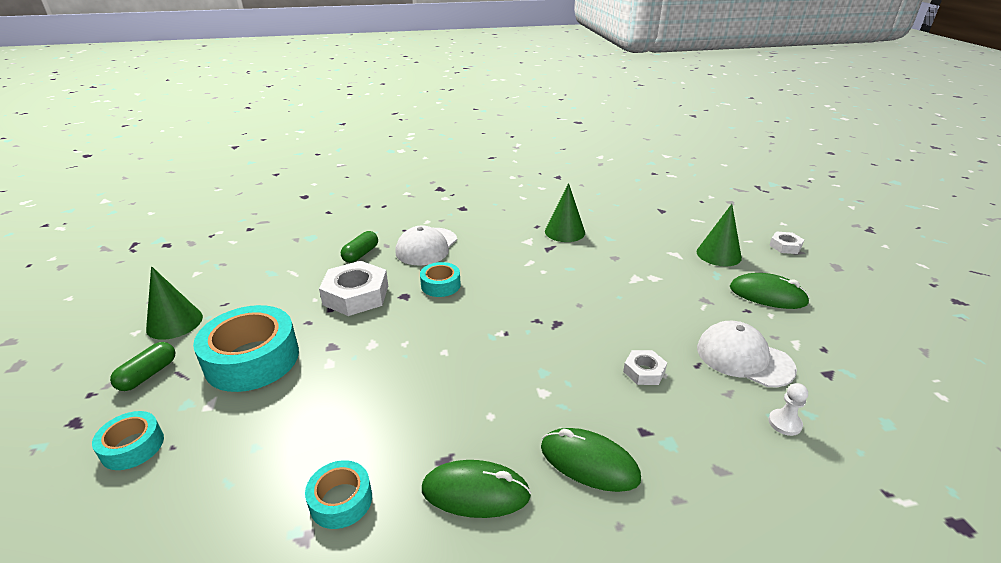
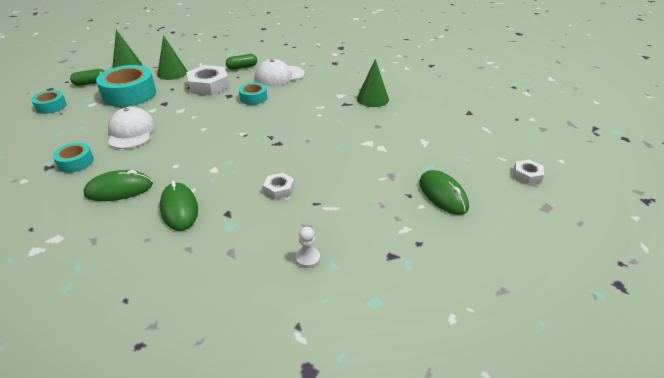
camera: 40 degrees right, 5 degrees up
green mouse [422,460,531,518] -> green mouse turned 60 degrees counterclockwise [84,170,153,201]
green cone [697,204,742,267] -> green cone moved to [157,35,188,80]
white cap [697,321,797,387] -> white cap moved to [108,107,155,149]

